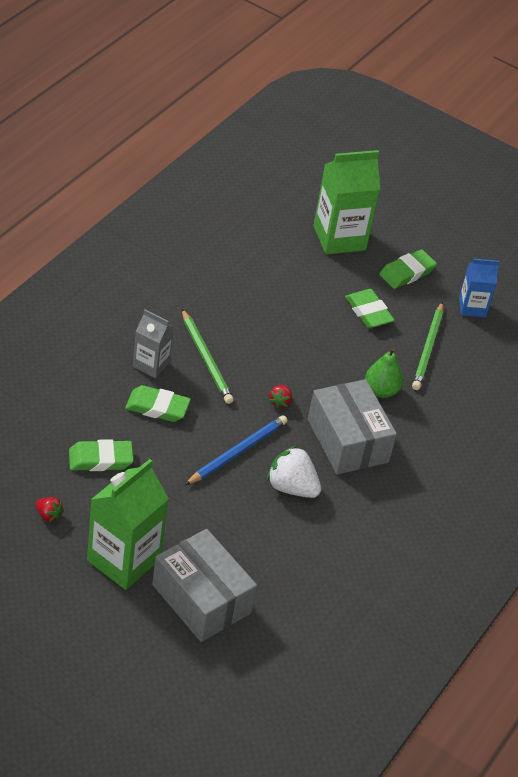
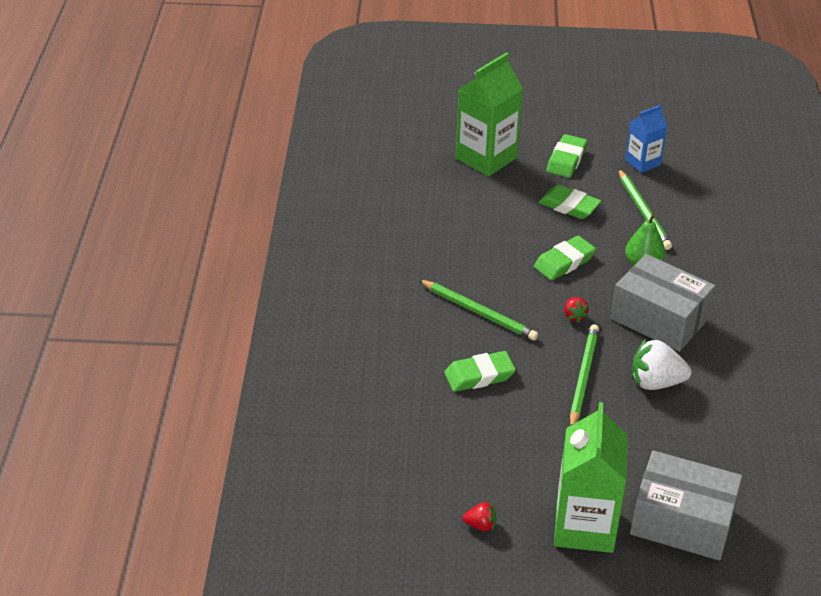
camera: 25 degrees left, 5 degrees down
green eraser [69,439,134,471] -> green eraser moved to [534,236,596,280]
grey carton [133,310,174,378] -> none
blue pencil [185,415,287,485] -> green pencil [570,324,599,425]

